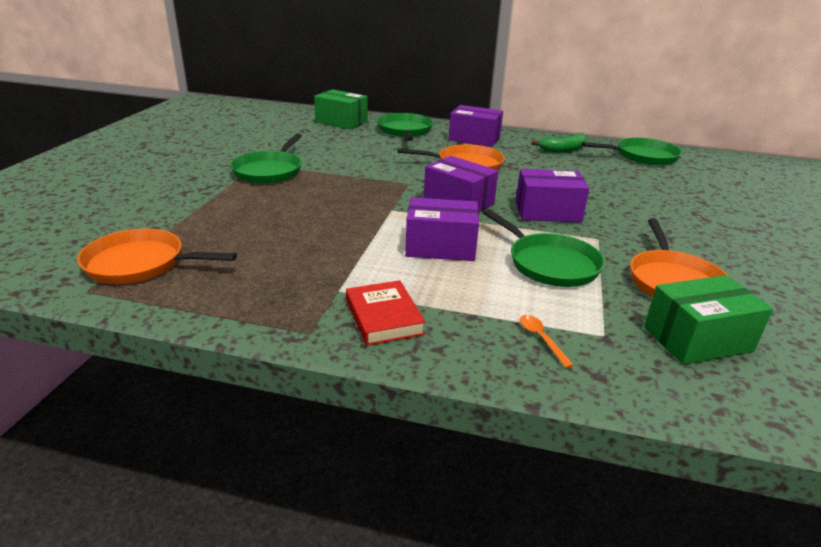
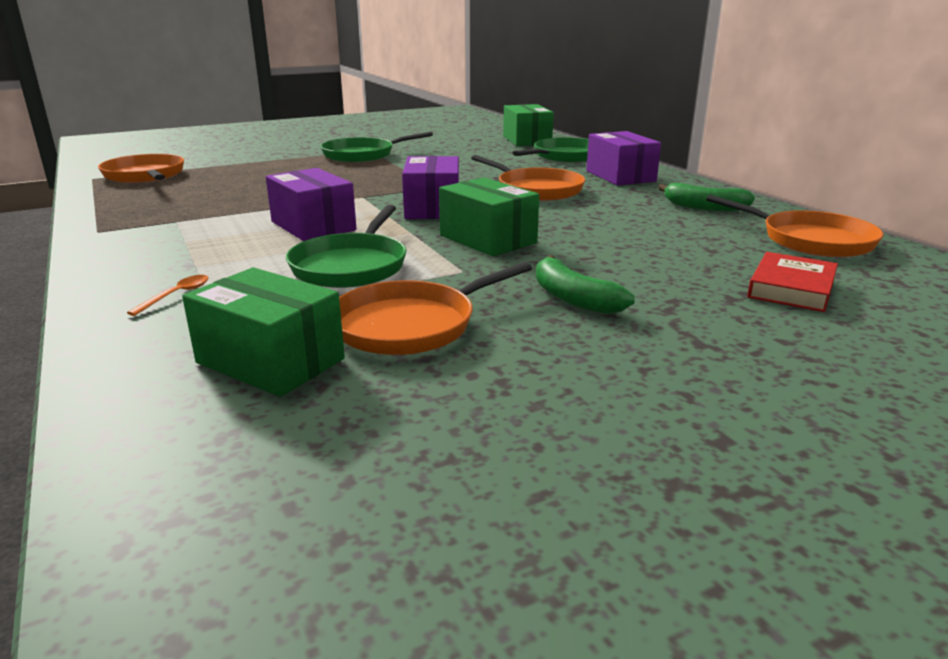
camera: 50 degrees right, 5 degrees down
red book [346,280,426,346] -> red book moved to [747,252,838,312]
purple box [516,169,589,222] -> green box [439,178,539,256]
green pan [582,137,682,165] -> orange pan [706,195,883,257]
none -> green banana [536,255,635,314]

